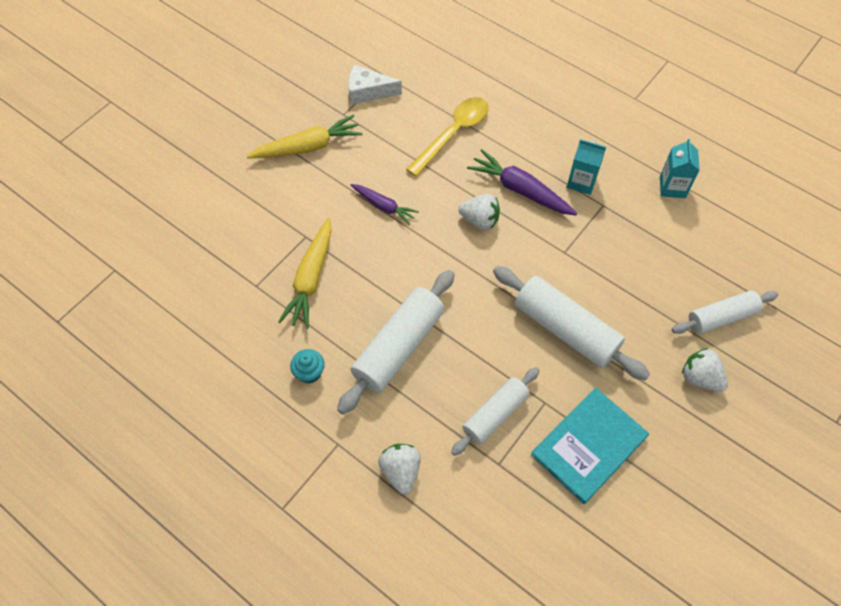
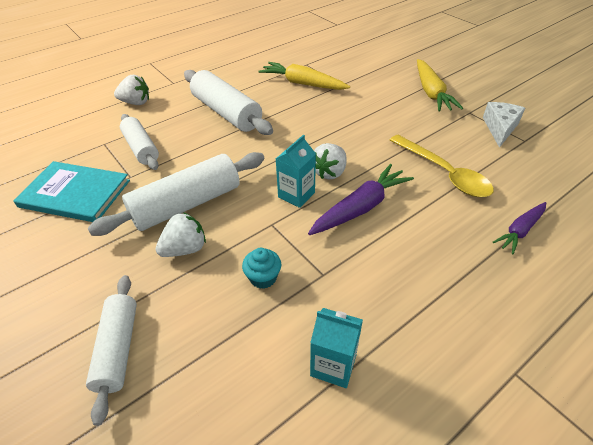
camera: 105 degrees right, 15 degrees down
turquoise cupcake [290,349,325,383] -> turquoise cupcake moved to [242,248,281,289]
purple carrot [351,184,419,225] -> purple carrot moved to [493,202,546,254]
turquoise book [531,388,649,504] -> turquoise book turned 45 degrees counterclockwise [13,161,130,222]
turquoise carton [567,139,606,195] -> turquoise carton moved to [276,135,316,208]
white strawberry [682,348,728,392] -> white strawberry moved to [155,212,206,257]

